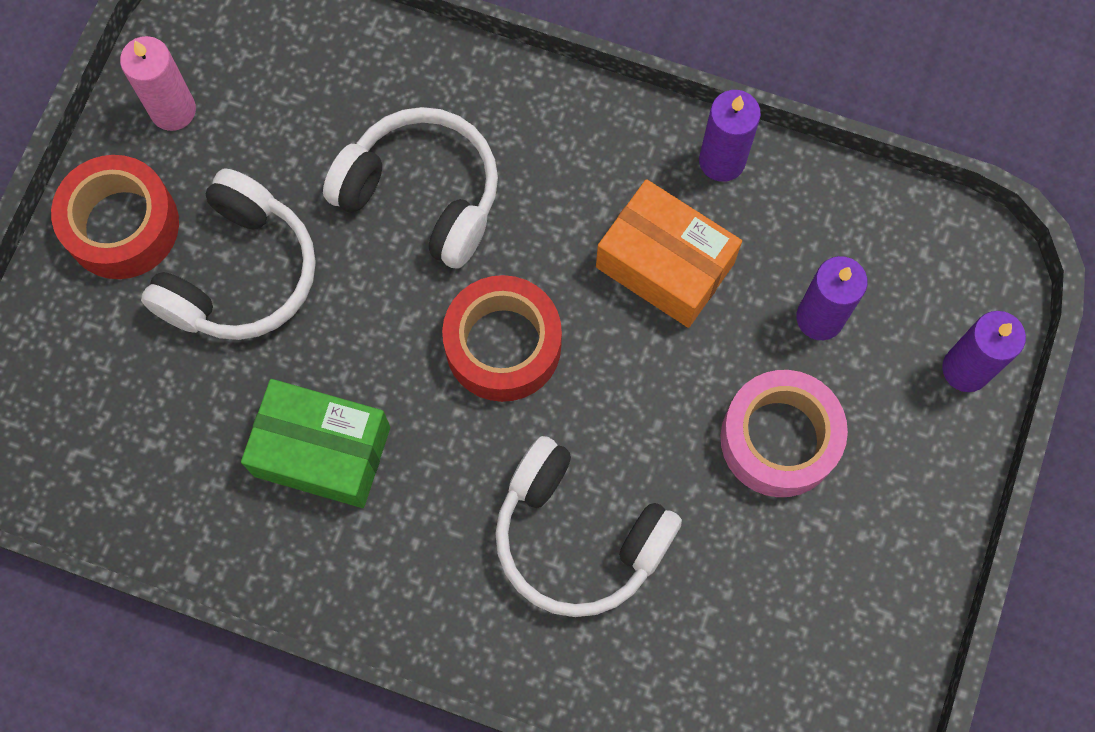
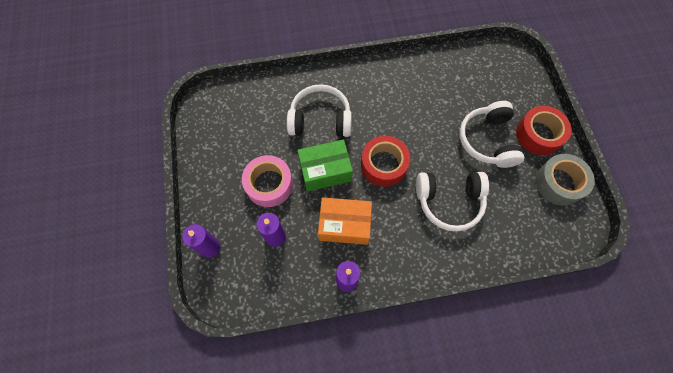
camera: 150 degrees right, 5 degrees down
pink candle [120,36,196,131] -> grey tape [535,154,595,206]
green box [241,379,390,508] -> green box moved to [297,140,353,192]

